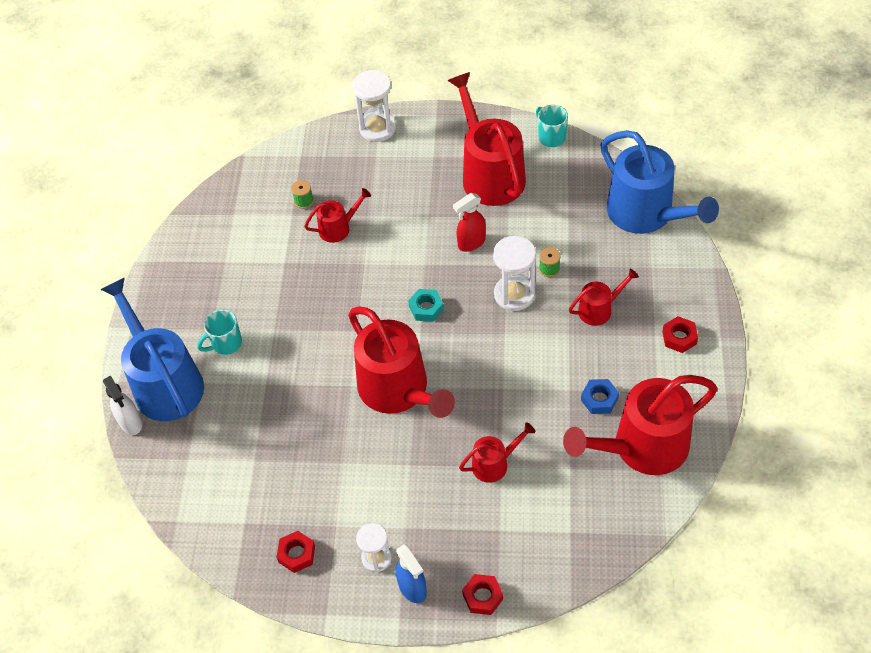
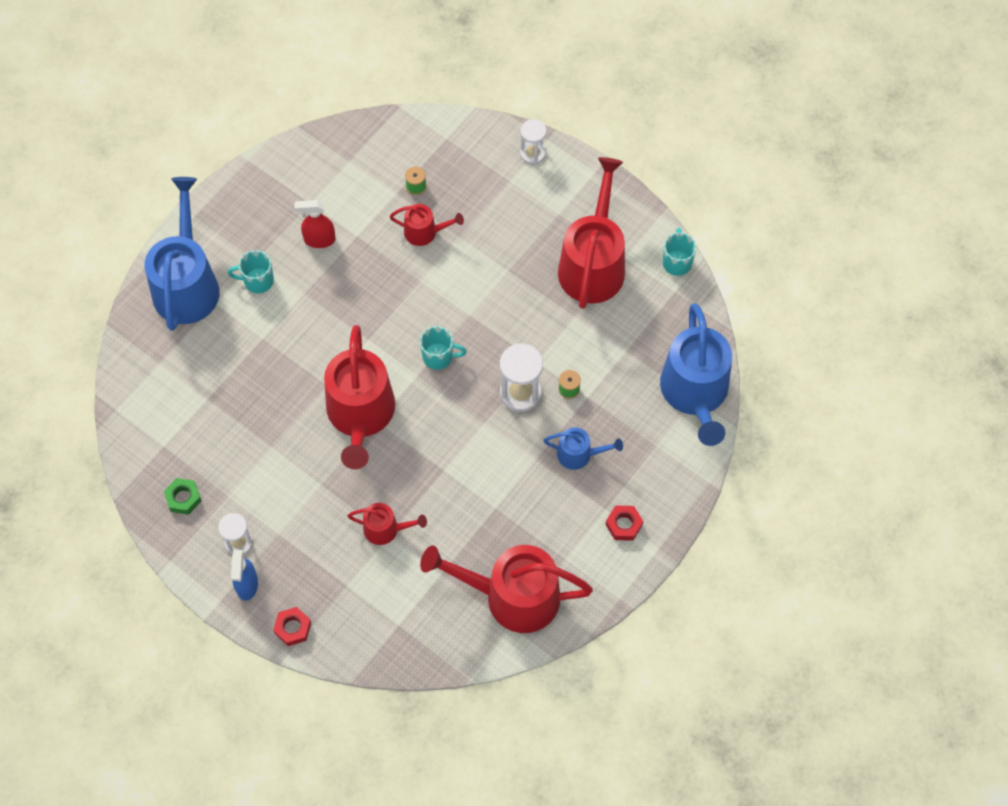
camera: 30 degrees right, 10 degrees up
white spray bottle [103,375,142,435] -> none
red nut [276,531,315,573] -> green nut [164,478,202,515]
white hourglass [353,70,396,142] -> white hourglass [520,119,547,164], size x0.65
turquoise nut [408,289,444,322] -> turquoise mug [420,326,467,370]
red spray bottle [453,193,486,252] -> red spray bottle moved to [294,200,335,248]
red watering can [569,268,639,326] -> blue watering can [543,427,623,470]
blue nut [581,379,619,414] -> none

